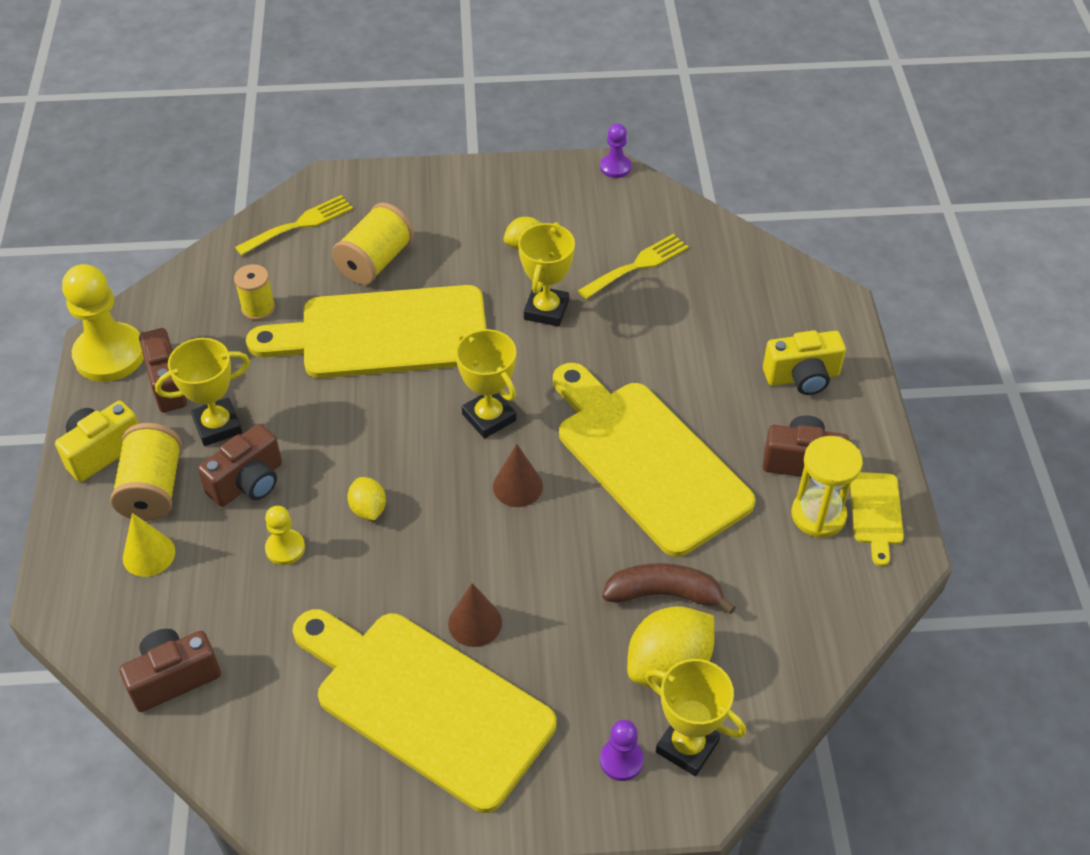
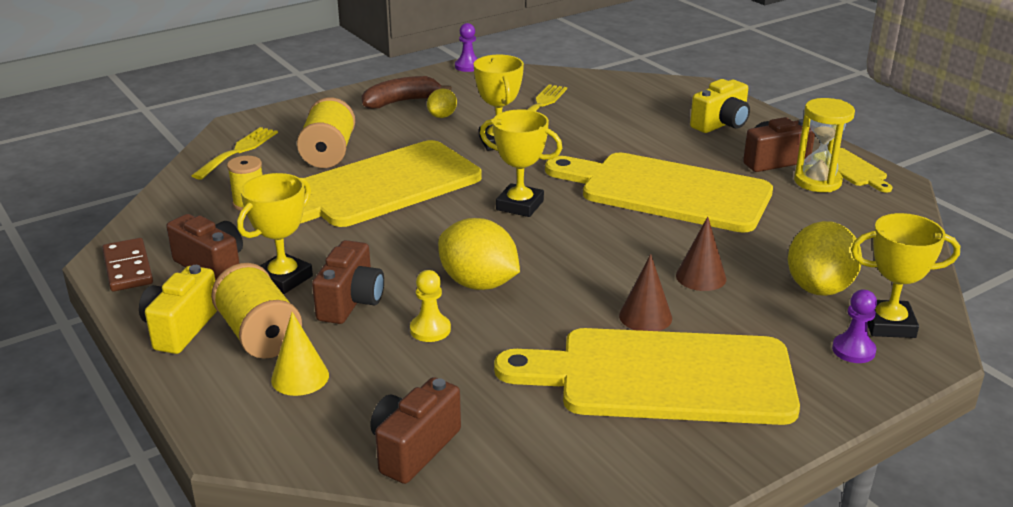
camera: 30 degrees left, 20 degrees down
yellow pawn [62,264,144,382] -> brown domino [102,238,153,291]
yellow lemon [347,477,386,520] -> yellow lemon [438,218,520,290], size x1.87
brown cone [493,444,543,507] -> brown cone moved to [676,216,726,291]
brown banana [602,563,736,614] -> brown banana moved to [362,76,452,109]

